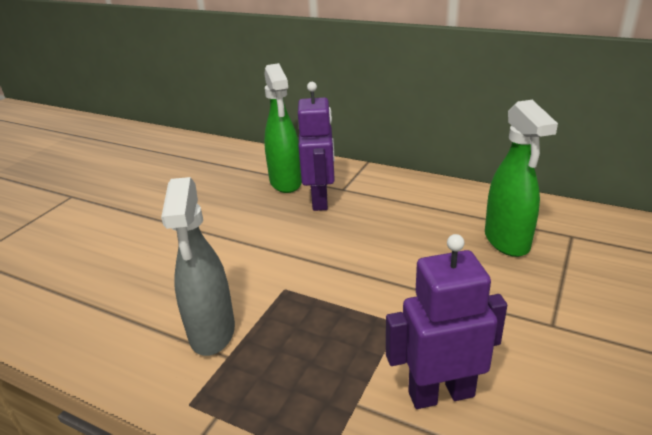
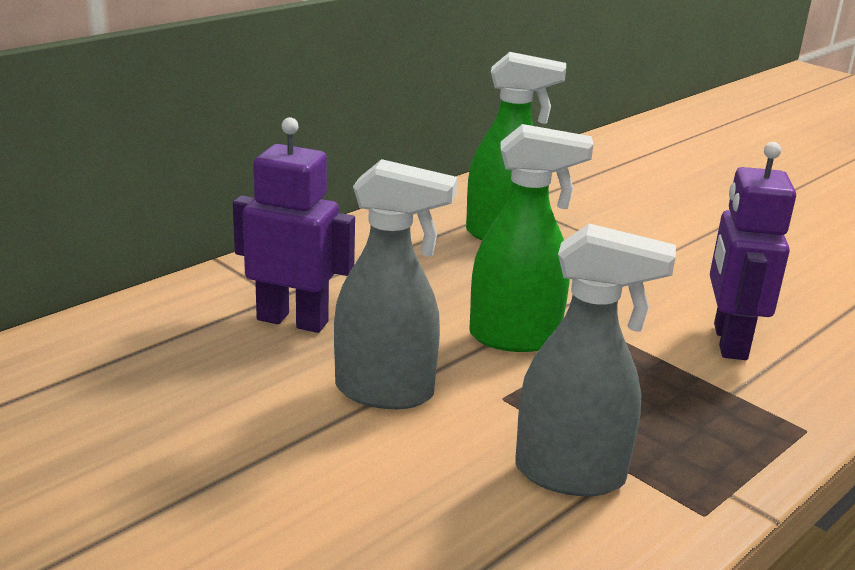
camera: 75 degrees left, 5 degrees down
green spray bottle [264,63,302,193] -> green spray bottle moved to [469,124,593,352]
none -> grey spray bottle [334,159,457,409]

